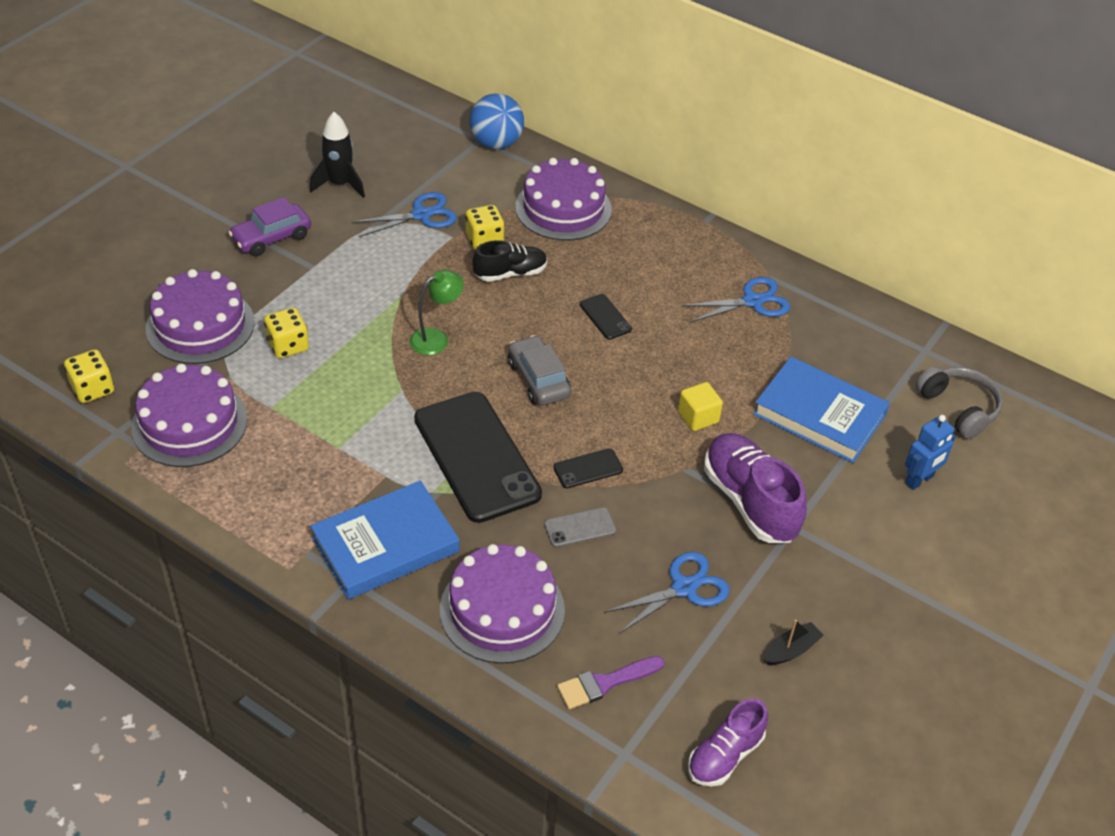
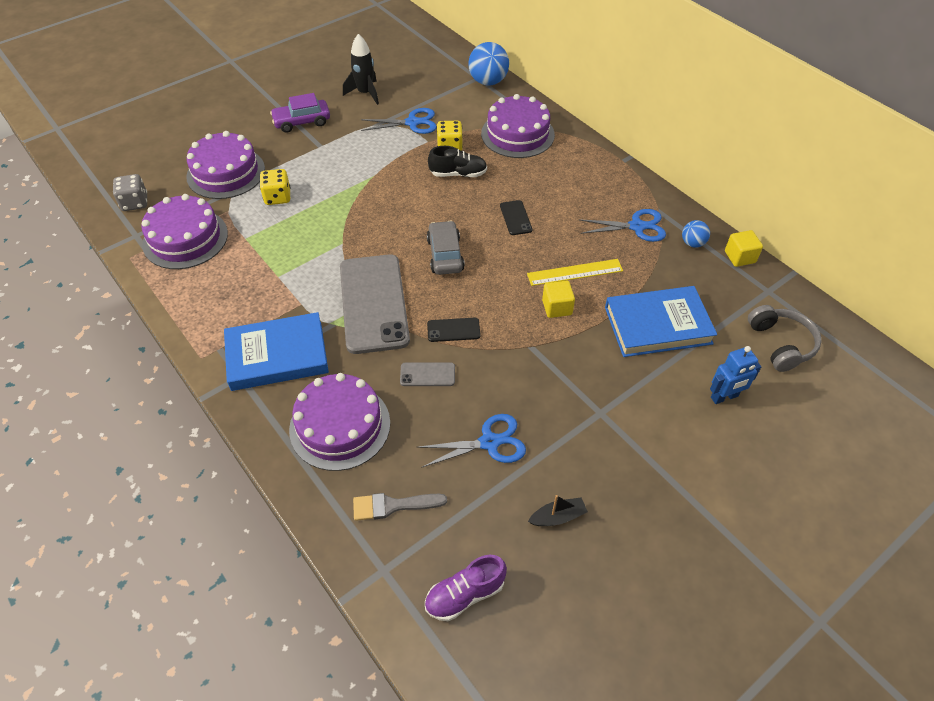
camera: 20 degrees right, 5 degrees up
yellow dice [64,349,114,403] -> grey dice [113,174,147,211]
green lamp [410,270,464,355] -> none
black phone [414,392,542,523] -> grey phone [340,254,410,354]
purple brush [557,656,665,709] -> grey brush [353,493,447,521]
purple shoe [704,433,807,543] -> none
blue book [753,357,890,463] -> blue book turned 60 degrees counterclockwise [605,286,717,357]
none -> yellow ruler [527,259,623,286]
none -> blue ball [682,220,710,247]
none -> yellow cube [725,230,763,267]

